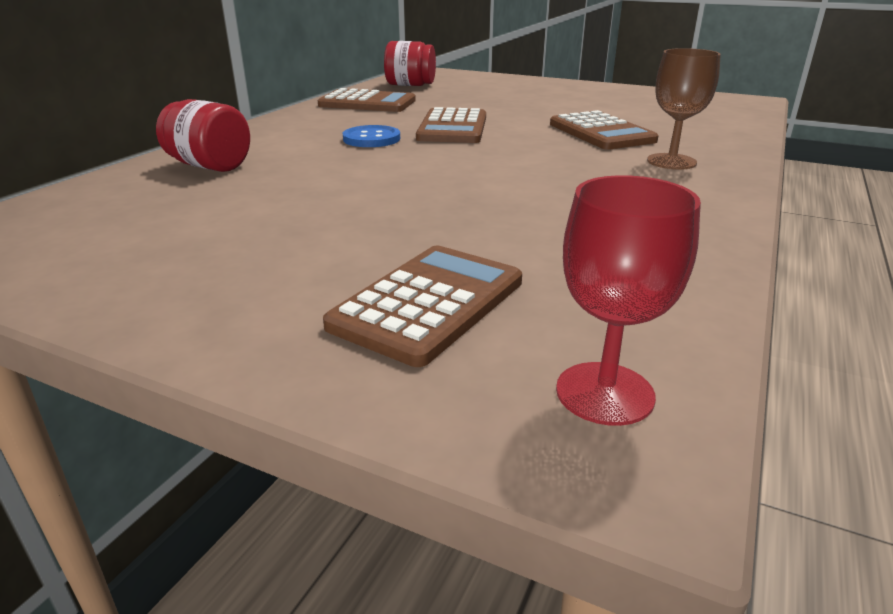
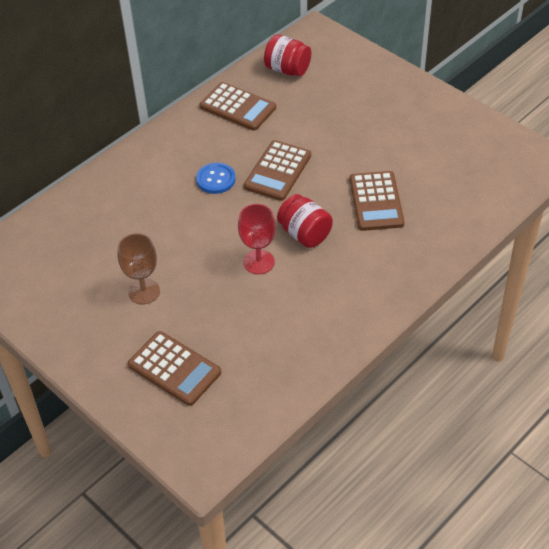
camera: 20 degrees right, 20 degrees up
red jar [156,99,250,172] -> red jar moved to [277,194,333,248]
brown calculator [323,246,522,367] -> brown calculator turned 75 degrees clockwise [128,331,221,406]
red goblet [556,175,701,426] -> red goblet moved to [238,204,276,274]
brown goblet [647,48,721,170] -> brown goblet moved to [118,233,160,305]

